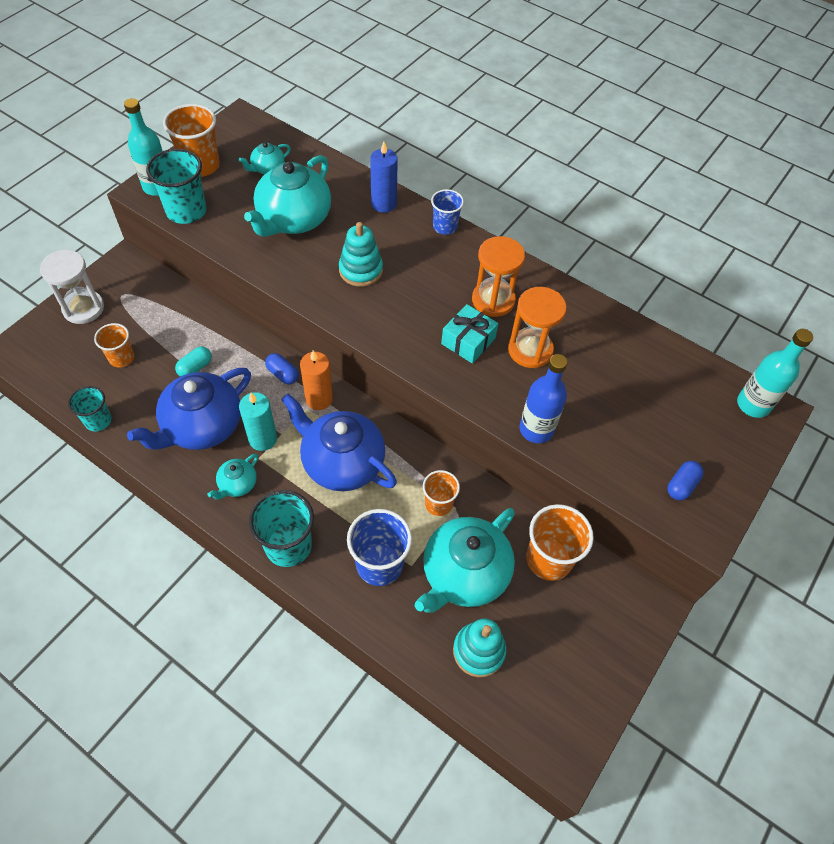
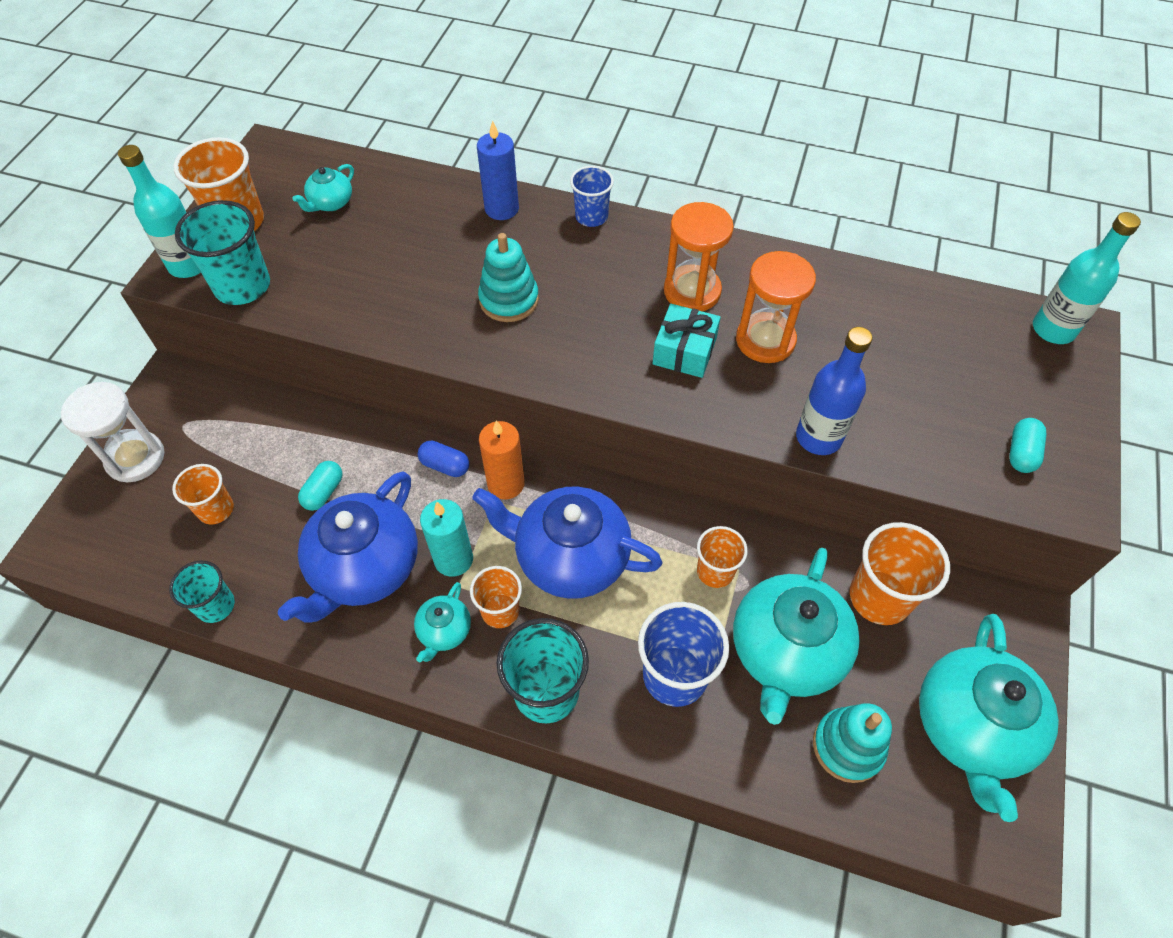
camera: 15 degrees left, 0 degrees up
turquoise teapot [244,155,331,237] -> turquoise teapot moved to [919,614,1059,822]
blue capsule [668,461,704,500] -> turquoise capsule [1009,418,1047,473]
none -> orange cup [470,566,522,628]

